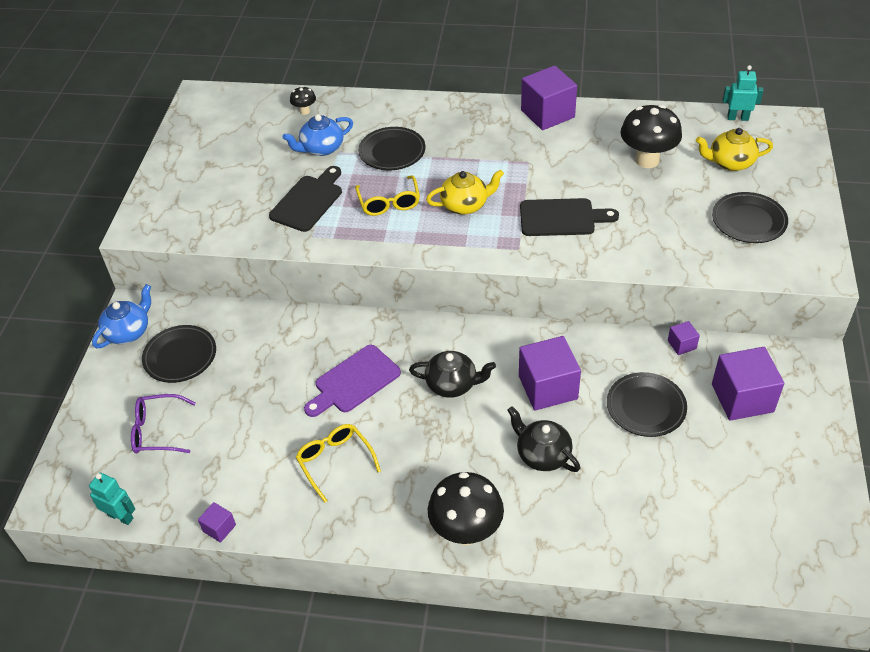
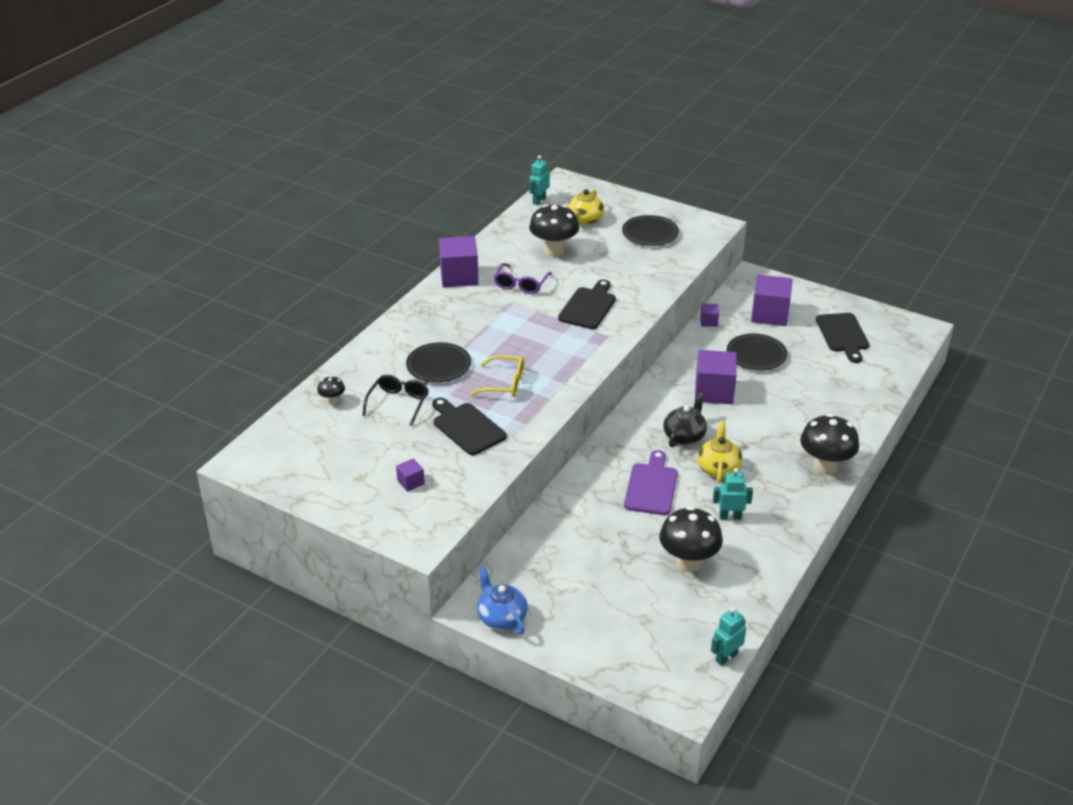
camera: 70 degrees left, 10 degrees down
purple glasses [131,394,196,453] -> purple glasses moved to [494,263,552,294]
black plate [142,325,216,383] -> none
purple cube [198,502,236,543] -> purple cube moved to [396,458,425,492]
blue teapot [283,114,353,156] -> black glasses [362,375,429,426]
yellow glasses [296,424,381,503] -> turquoise robot [713,468,753,520]
purple cutting board [304,345,401,417] -> purple cutting board turned 150 degrees counterclockwise [624,450,678,515]
yellow teapot [426,170,504,214] -> yellow teapot moved to [697,421,742,483]
black teapot [507,406,580,472] -> none
none -> black mushroom [660,507,723,572]
none -> black cutting board [816,313,869,363]

